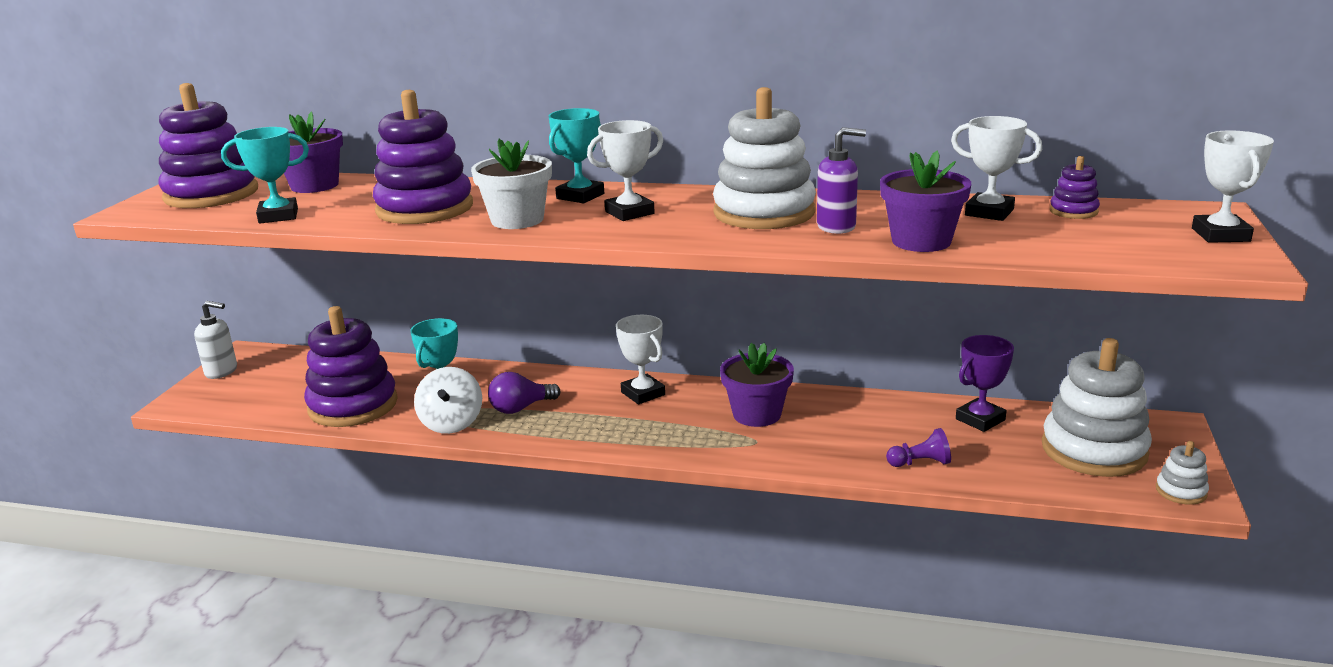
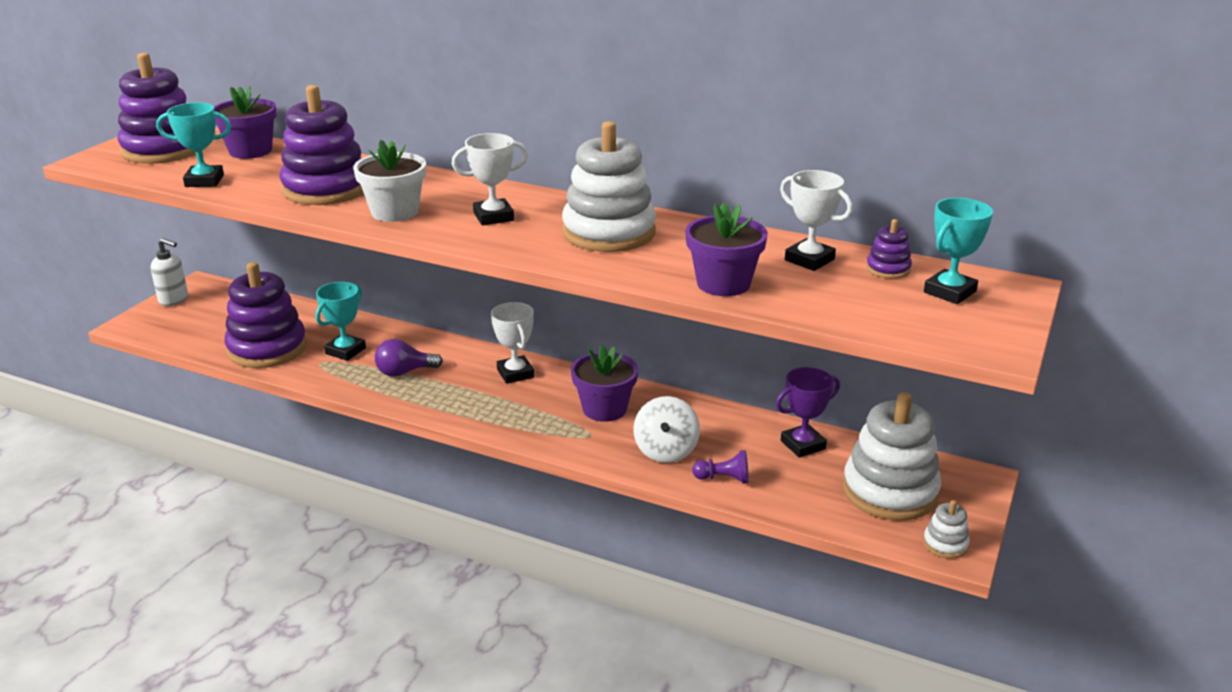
camera: 10 degrees right, 5 degrees up
white spinning top [414,367,482,434] -> white spinning top moved to [633,396,700,463]
turquoise trophy [549,108,604,203] -> turquoise trophy moved to [924,198,993,304]
purple soap dispenser [817,127,866,234] -> none
white trophy [1192,131,1274,243] -> none

